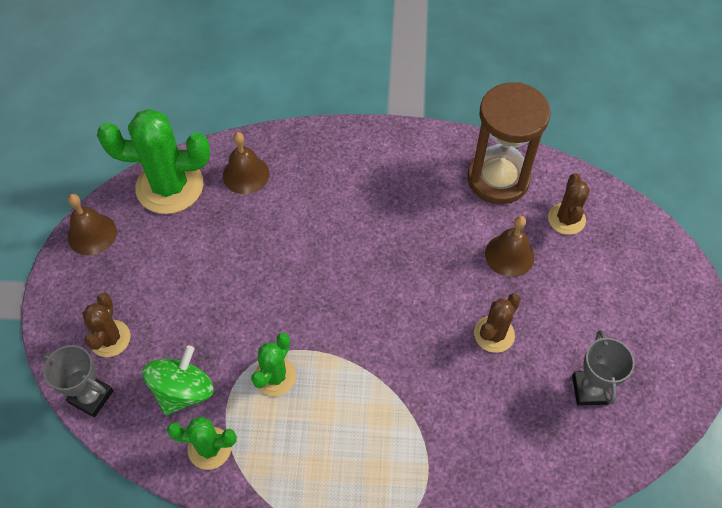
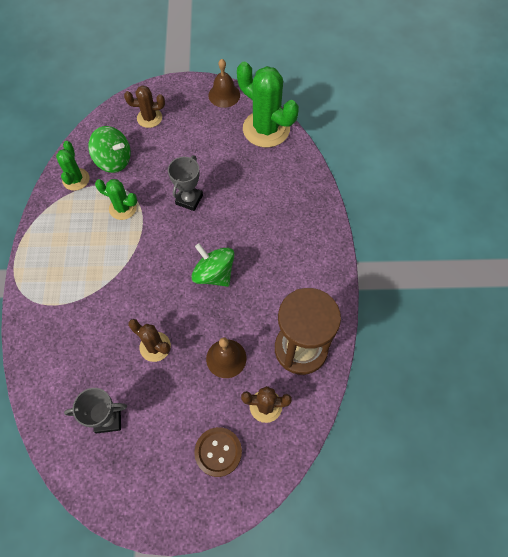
camera: 85 degrees right, 5 degrees up
grey trophy [41,345,114,417] -> grey trophy moved to [168,155,203,211]
green cactus [97,109,210,214] -> green cactus turned 45 degrees counterclockwise [237,61,299,148]
brown bell [223,132,269,194] -> none
none -> green spinning top [191,243,234,287]
none -> brown button [194,427,242,477]

